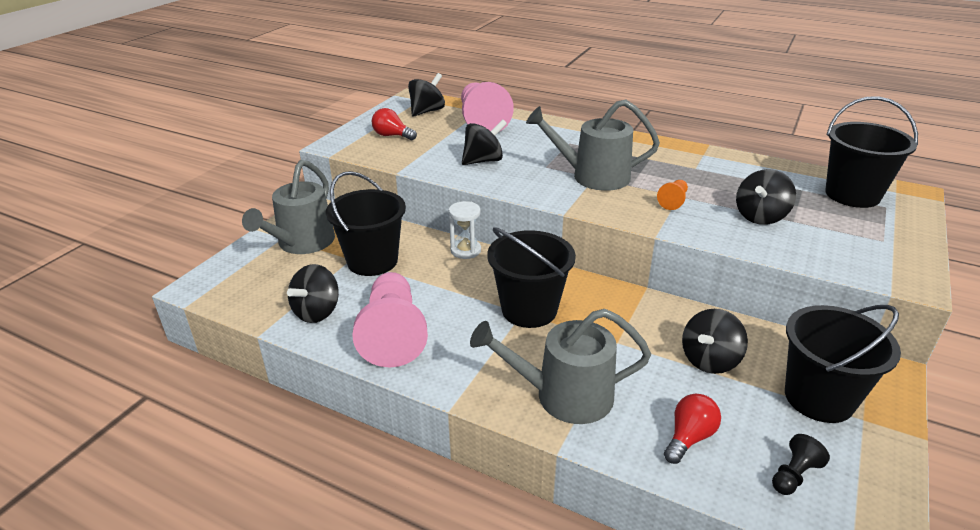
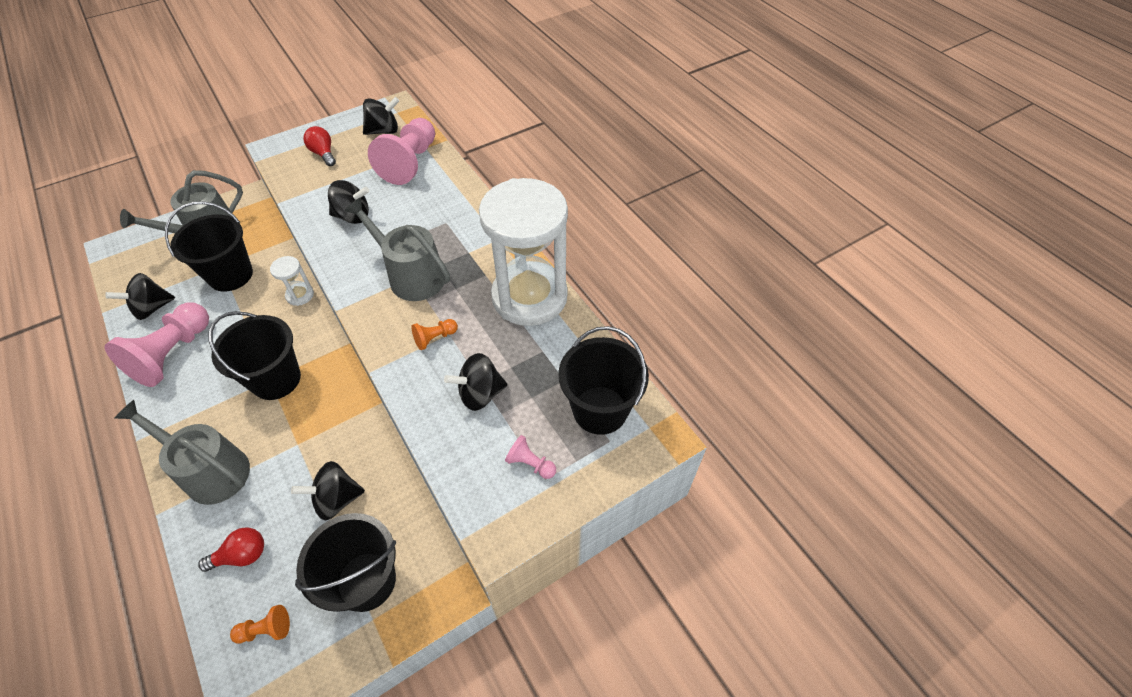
camera: 30 degrees right, 20 degrees up
black pawn [772,434,830,495] -> orange pawn [230,605,290,644]
none -> white hourglass [479,178,568,326]
none -> pink pawn [505,435,556,479]

